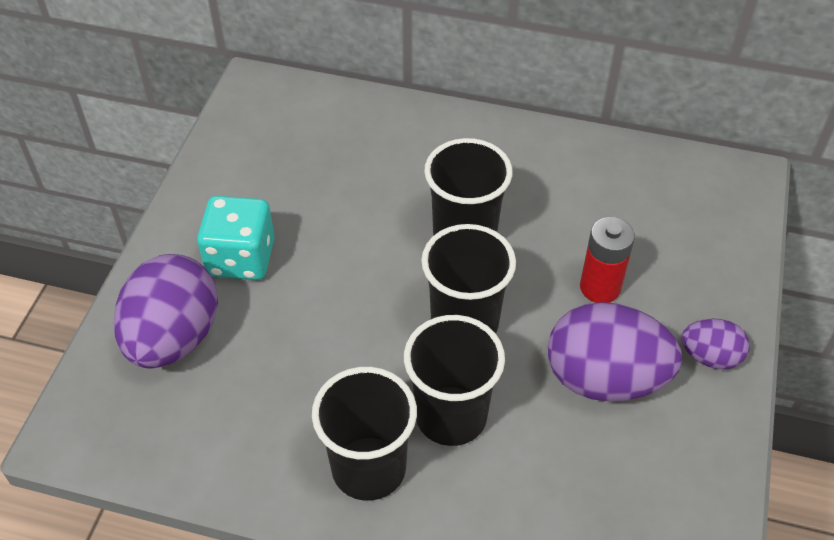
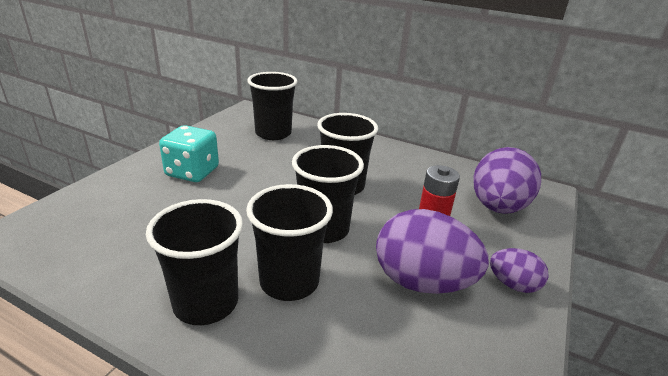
camera: 10 degrees right, 20 degrees down
purple egg [114,254,218,369] -> purple egg moved to [473,147,541,214]
none -> black cup [247,72,298,140]

